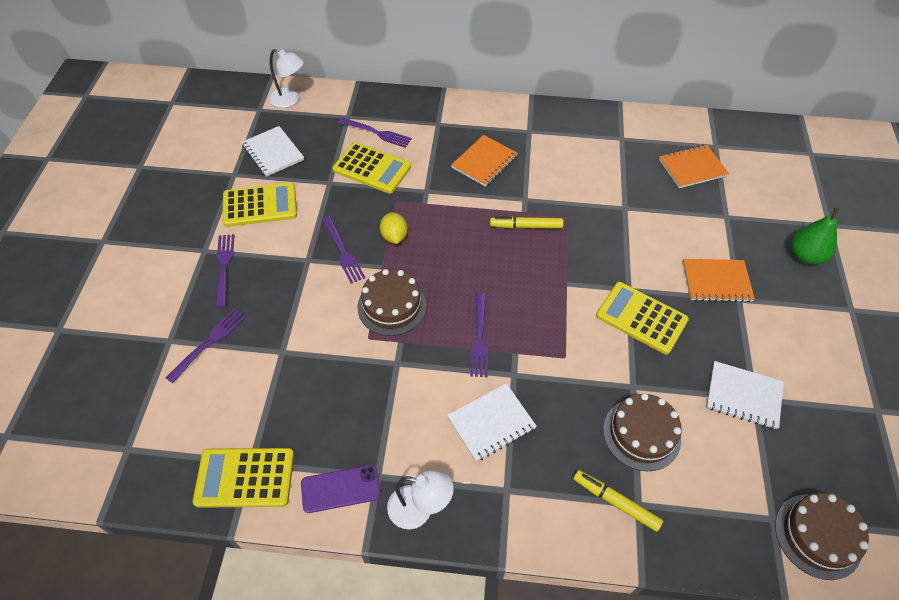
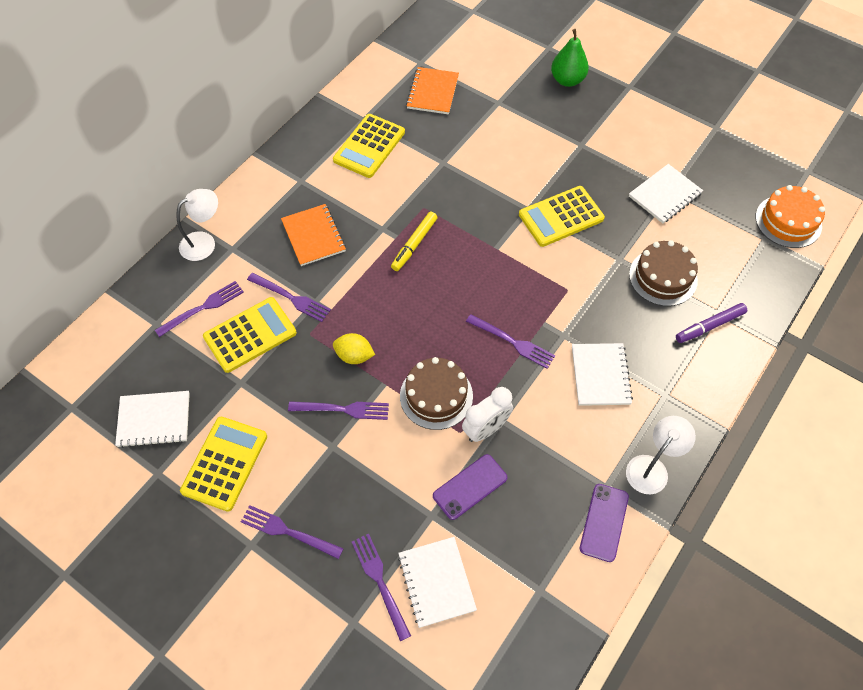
camera: 60 degrees left, 5 degrees up
yellow calculator [193,448,294,508] -> yellow calculator moved to [333,114,405,178]
white lamp [269,49,304,108] -> white lamp moved to [176,189,218,261]
yellow marker [573,470,663,532] -> purple marker [676,303,747,343]
orange notebook [683,259,755,302] -> none
brown cake [775,493,869,580] -> orange cake [756,185,825,248]
none -> purple fork [247,273,331,322]
none -> white notebook [398,537,477,628]
none -> purple phone [433,454,507,520]
none -> white clock [462,387,513,442]

